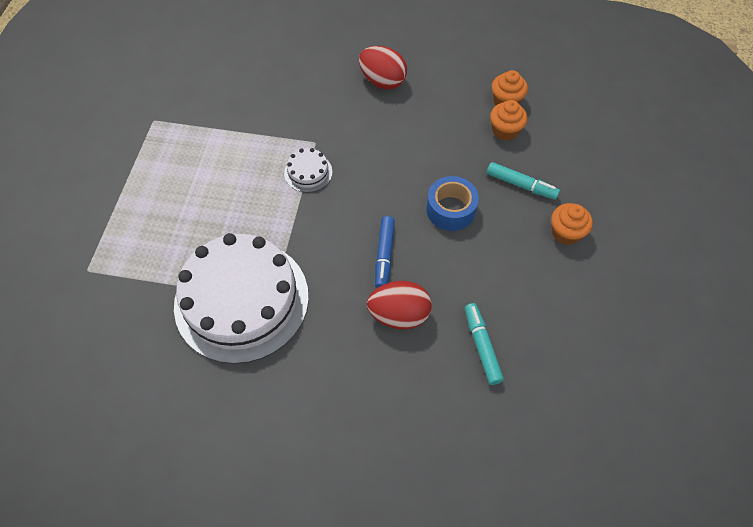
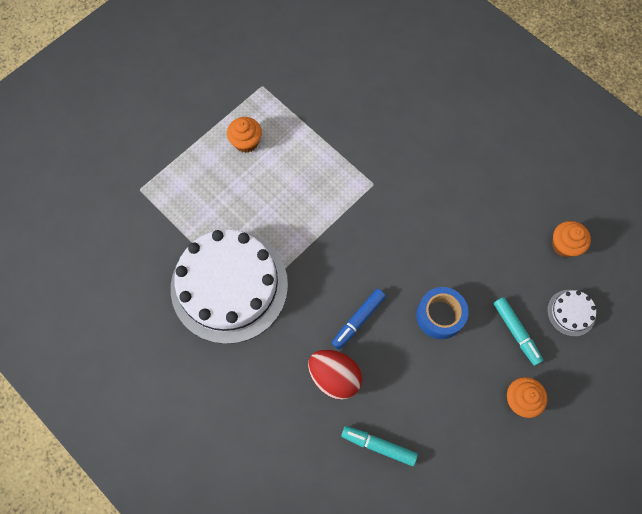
camera: 35 degrees right, 10 degrees up
white cake [284,148,333,192] -> white cake moved to [547,290,596,337]
red egg [359,46,407,89] -> none
turquoise marker [465,303,504,385] -> turquoise marker turned 90 degrees counterclockwise [341,426,418,466]
orange cupcake [490,100,528,141] -> orange cupcake moved to [227,117,262,153]

